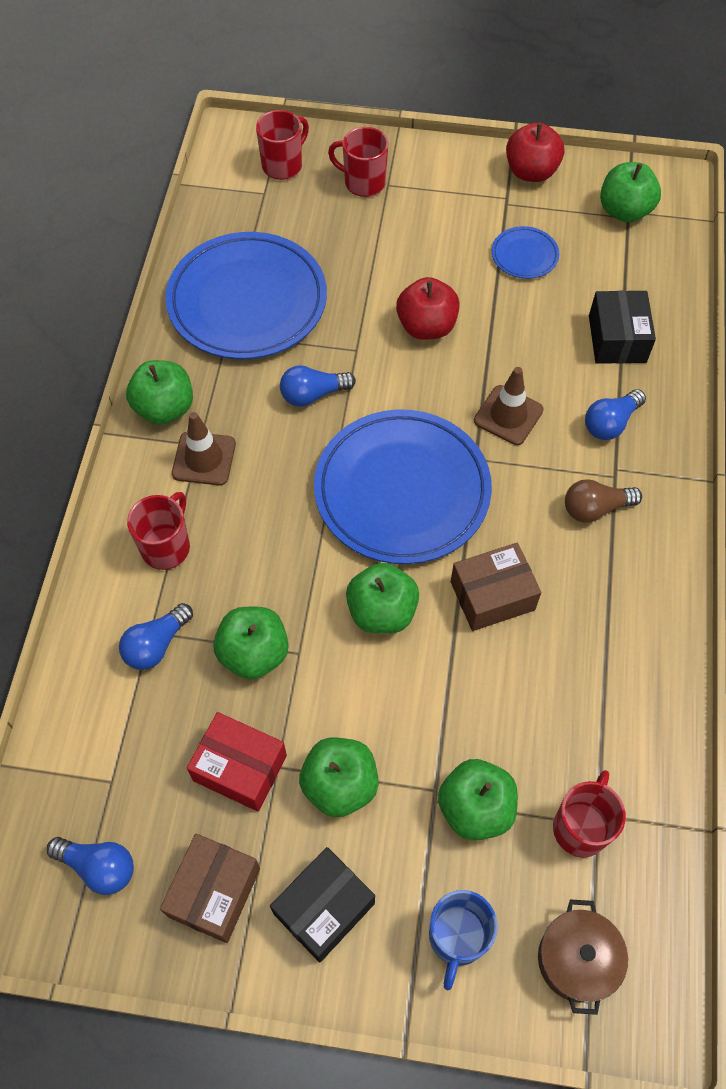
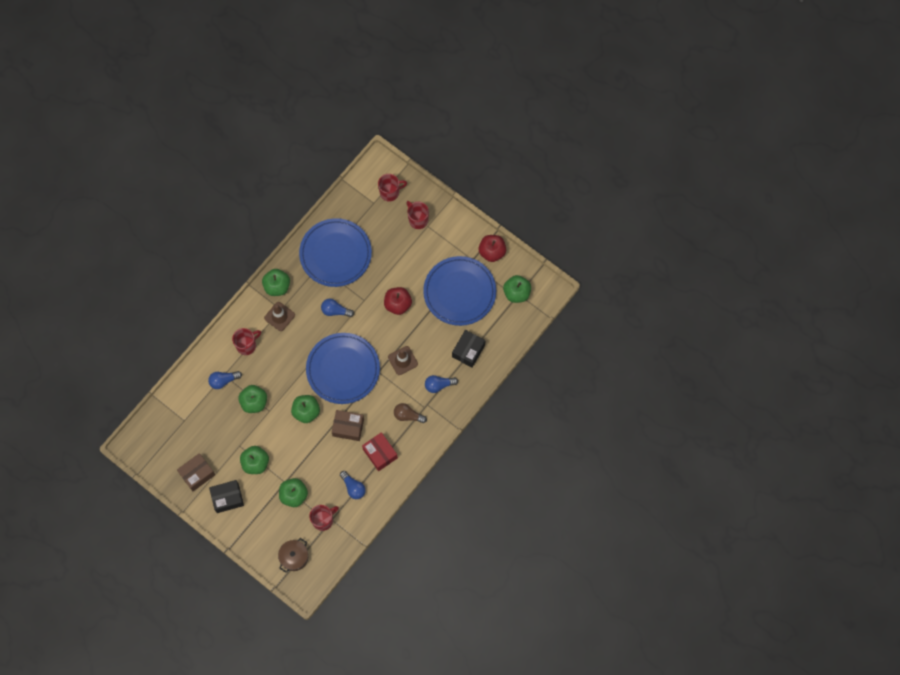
camera: 30 degrees right, 10 degrees up
blue light bulb [47,837,134,895] -> blue light bulb moved to [340,471,366,499]
red box [187,712,287,811] -> red box moved to [362,432,398,471]
blue mug [429,890,498,990] -> none
blue plate [492,226,559,279] -> blue plate [423,256,496,326], size x2.31

